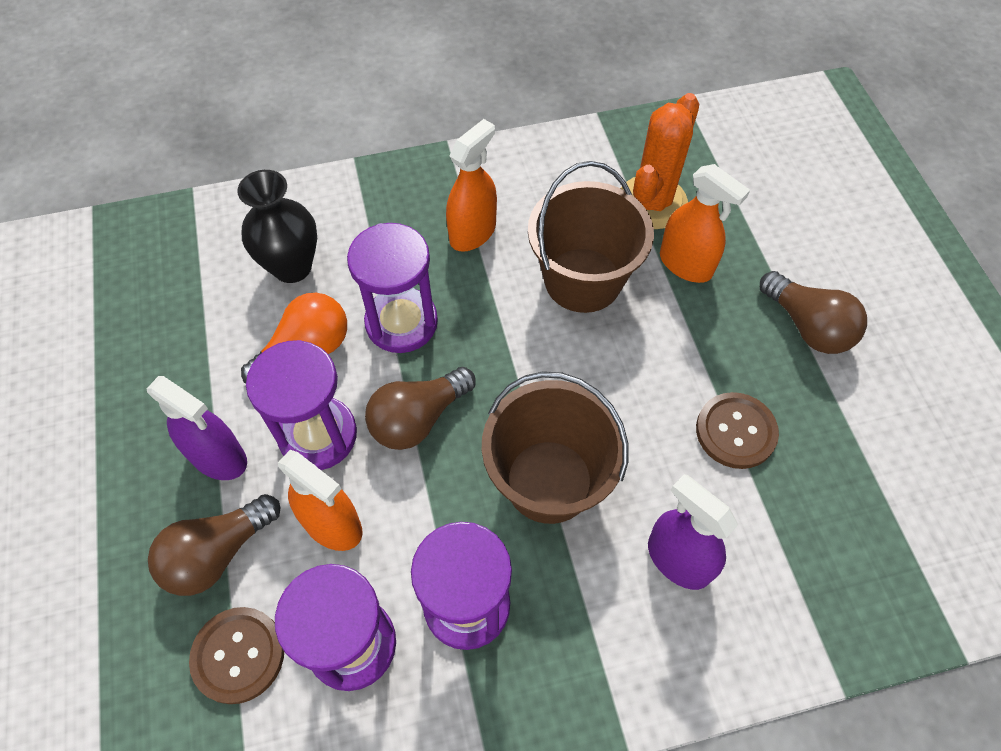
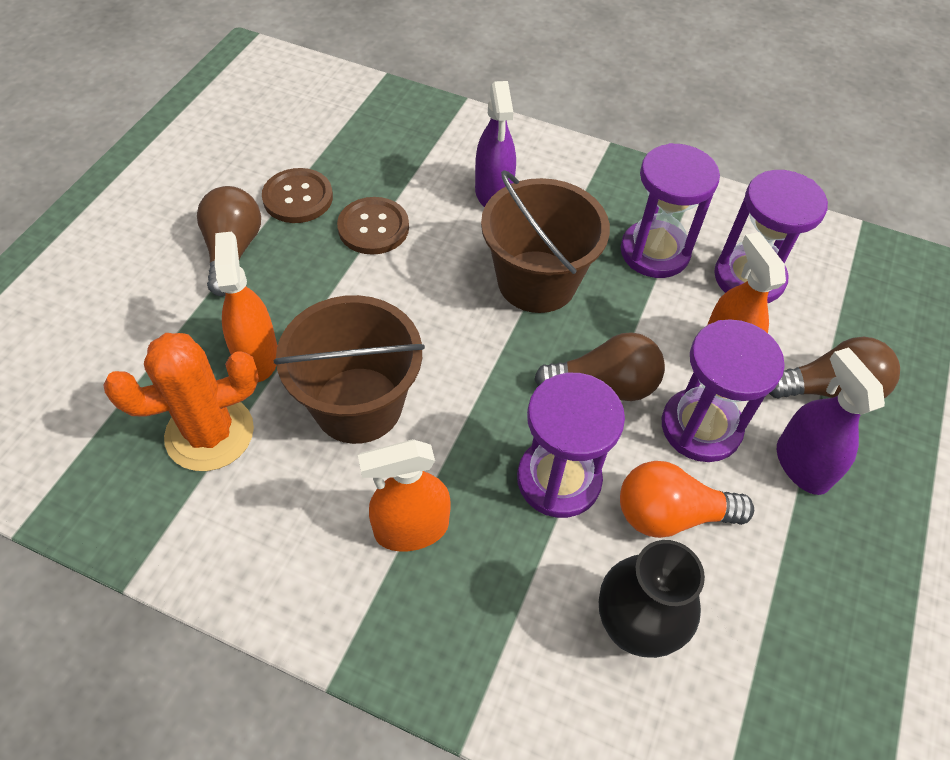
camera: 145 degrees left, 5 degrees down
brown button [189,607,284,704] -> brown button moved to [262,168,333,223]

